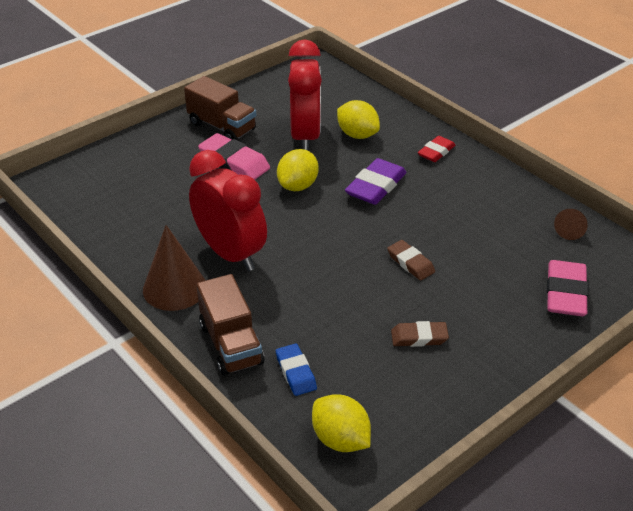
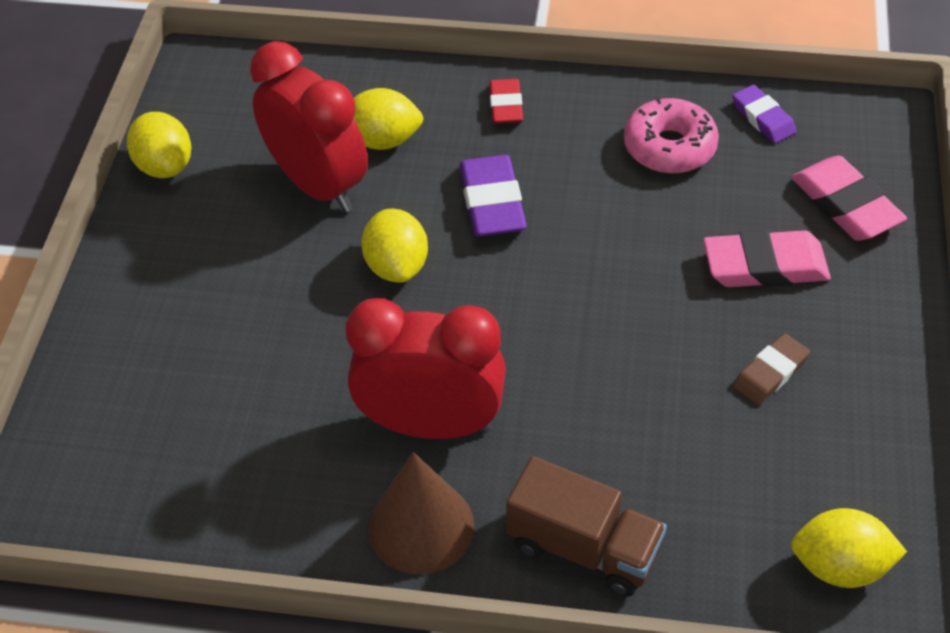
camera: 40 degrees left, 10 degrees up
brown truck [184,76,256,140] -> none
pink eraser [198,133,270,180] -> pink eraser moved to [703,230,831,287]
blue eraser [276,343,317,396] -> none
brown eraser [387,240,435,280] -> none
brown cone [554,209,588,240] -> purple eraser [732,85,796,143]
none -> yellow lemon [127,112,191,178]
none -> pink donut [624,97,719,173]

